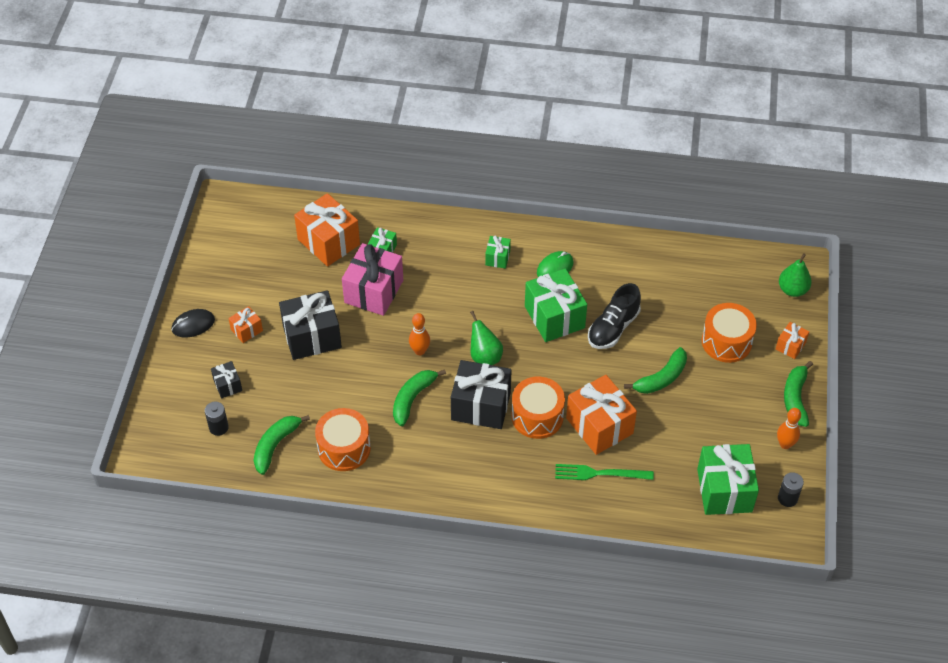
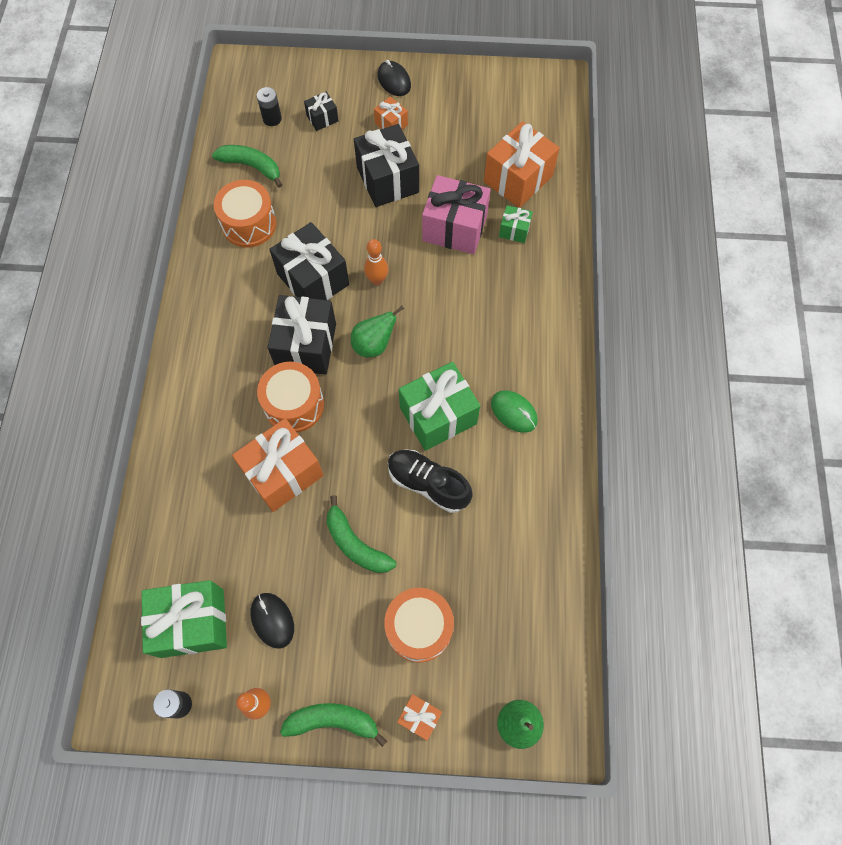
camera: 85 degrees right, 15 degrees up
green banana [393,369,446,426] -> black gift [269,222,349,300]
green gift [485,236,511,269] -> none
green fork [555,464,654,480] -> none
none -> black mouse [250,593,294,649]

